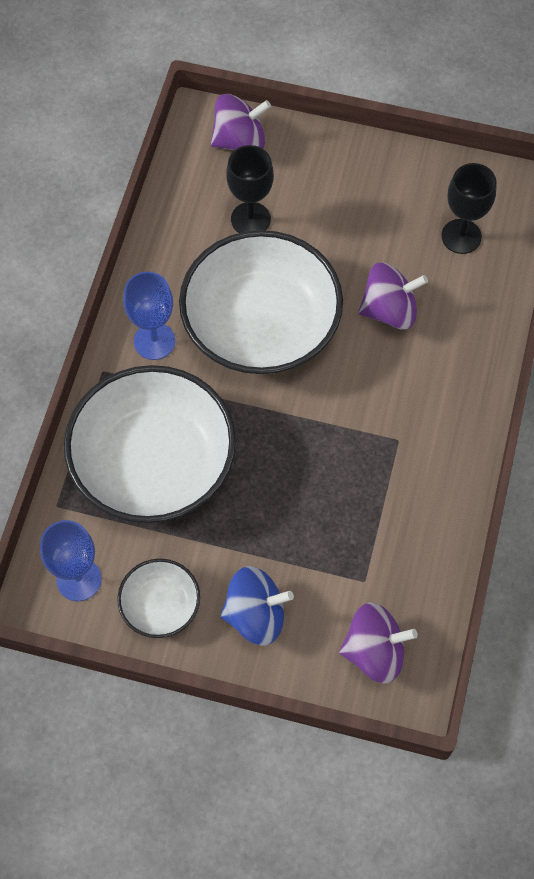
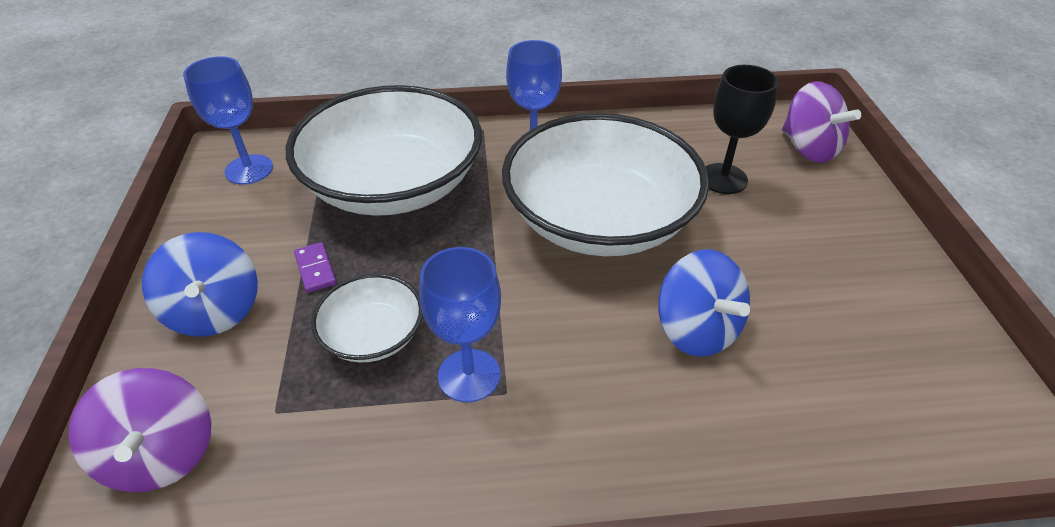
camera: 70 degrees right, 20 degrees down
white bowl [117,559,200,638] -> white bowl moved to [311,274,423,363]
purple spinning top [358,262,428,329] -> blue spinning top [658,250,750,357]
black goblet [441,163,496,254] -> none
none -> purple domino [294,242,336,293]
none -> blue goblet [419,247,501,402]

